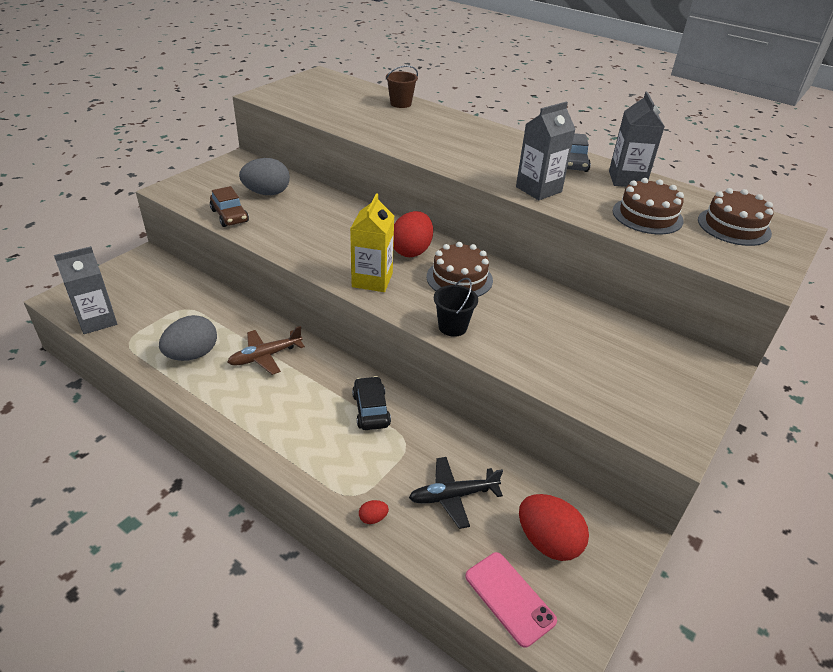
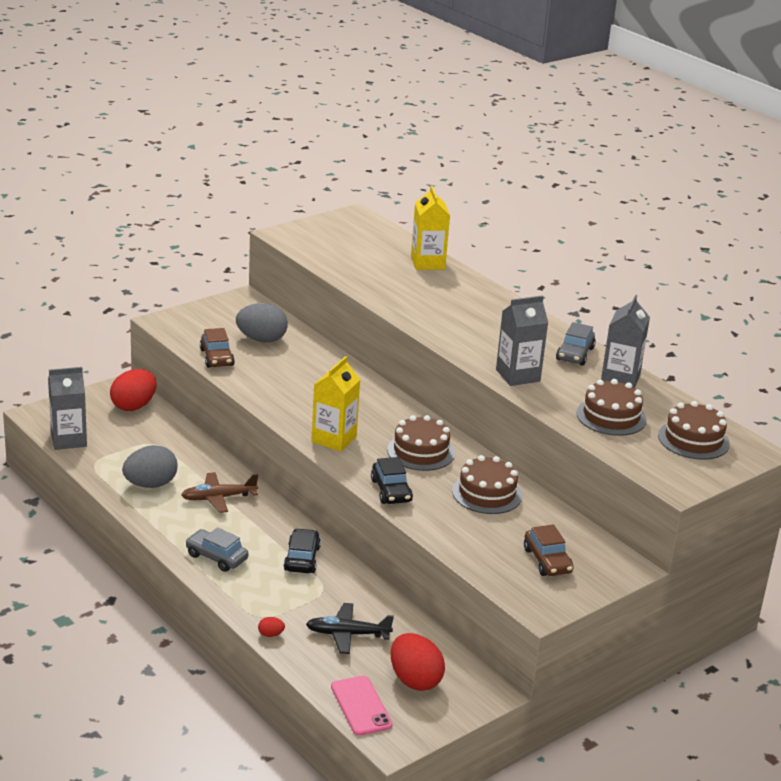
camera: 15 degrees right, 10 degrees down
brown bucket [386,65,418,108] -> yellow carton [411,186,450,270]
red egg [393,211,433,257] -> red egg moved to [110,369,156,411]
black bucket [434,278,478,337] -> black car [371,457,413,504]
none -> grey car [185,527,248,572]
none -> brown cake [452,455,522,514]
none -> brown car [524,524,574,576]

